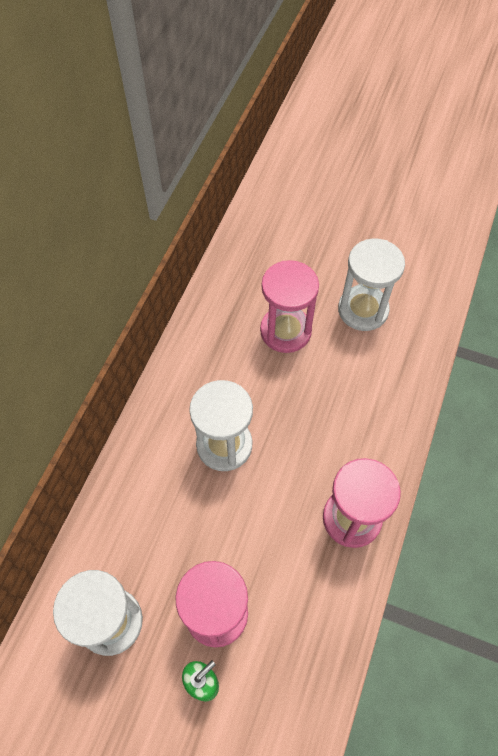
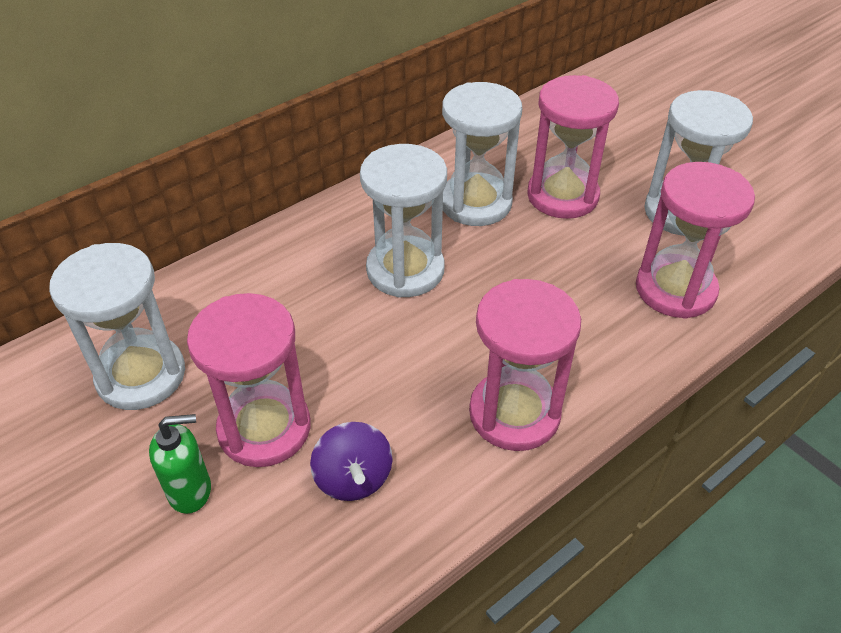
camera: 30 degrees right, 15 degrees down
none -> purple spinning top [310,422,392,501]
none -> white hourglass [442,82,522,226]
none -> pink hourglass [636,162,755,319]

